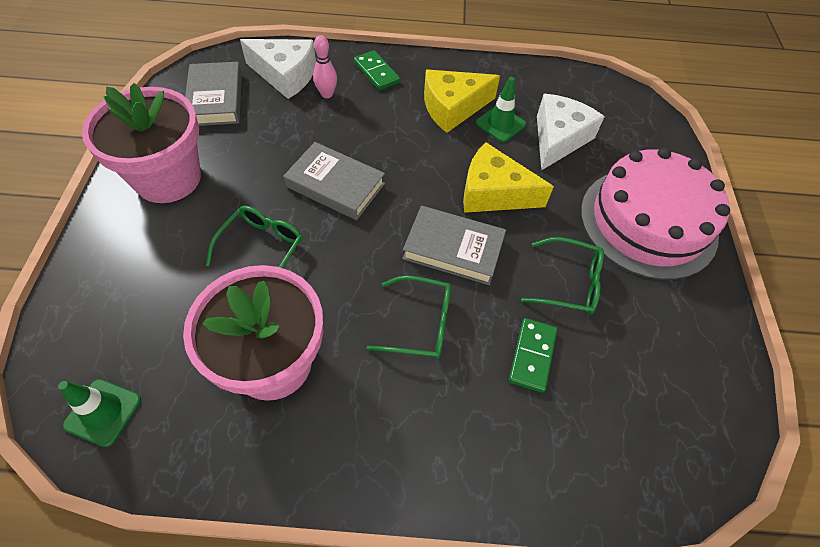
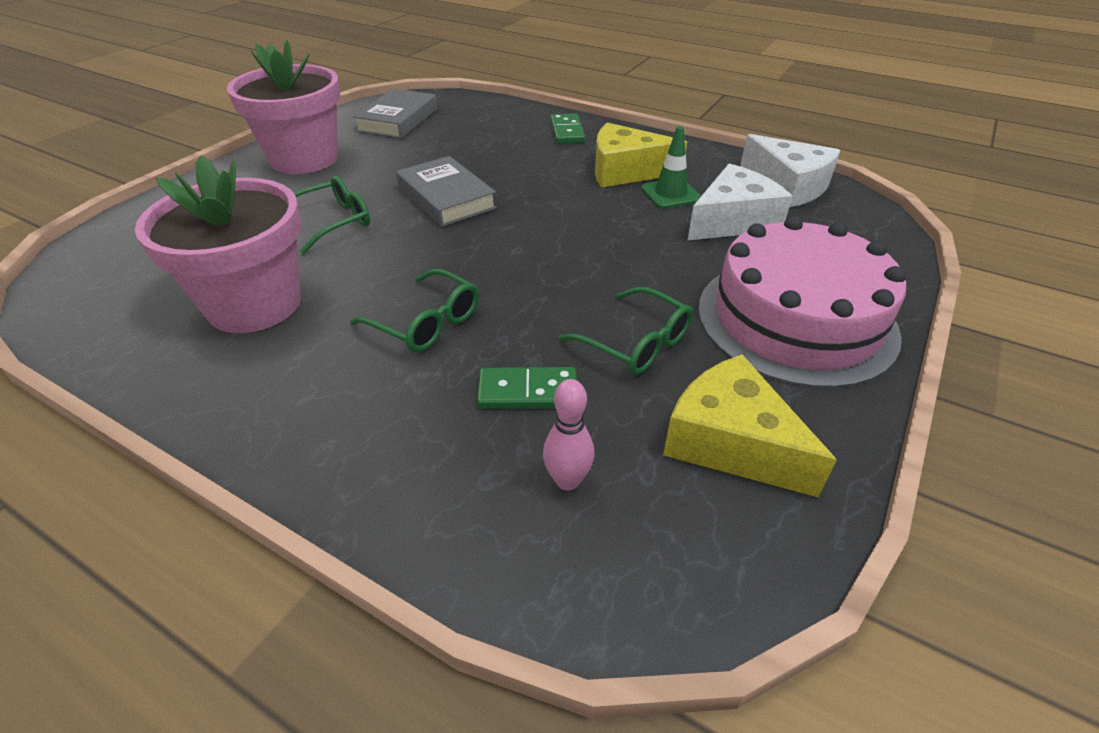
camera: 30 degrees right, 15 degrees down
green traffic cone [58,379,141,447] -> none
white cheese [240,39,316,99] -> white cheese moved to [740,134,840,207]
pink bowling pin [313,35,337,98] -> pink bowling pin moved to [543,379,594,491]
grey book [402,206,506,285] -> none
yellow cheese [463,142,554,213] -> yellow cheese moved to [663,355,837,498]
green domino [509,318,557,393] -> green domino turned 45 degrees clockwise [477,367,577,409]

